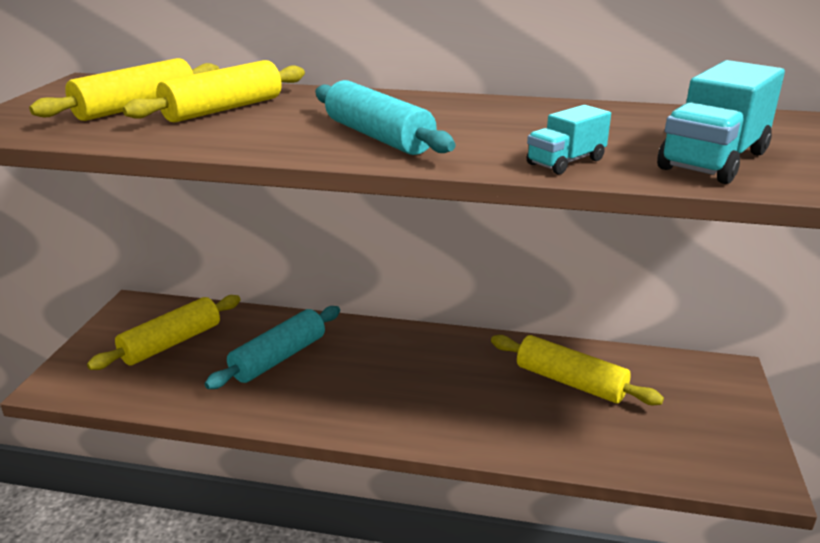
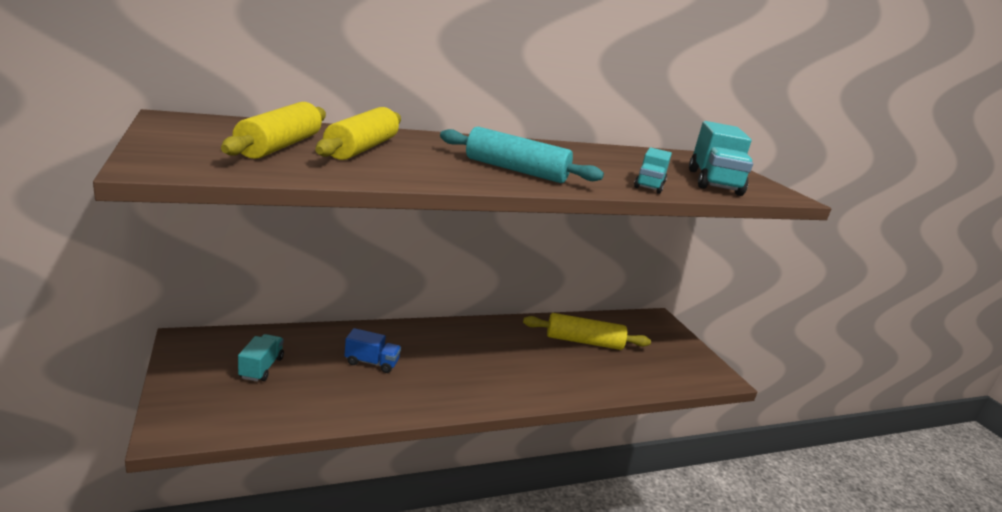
camera: 35 degrees left, 5 degrees down
yellow rolling pin [87,295,241,370] -> turquoise truck [238,334,284,381]
turquoise rolling pin [205,306,340,389] -> blue truck [344,328,401,373]

